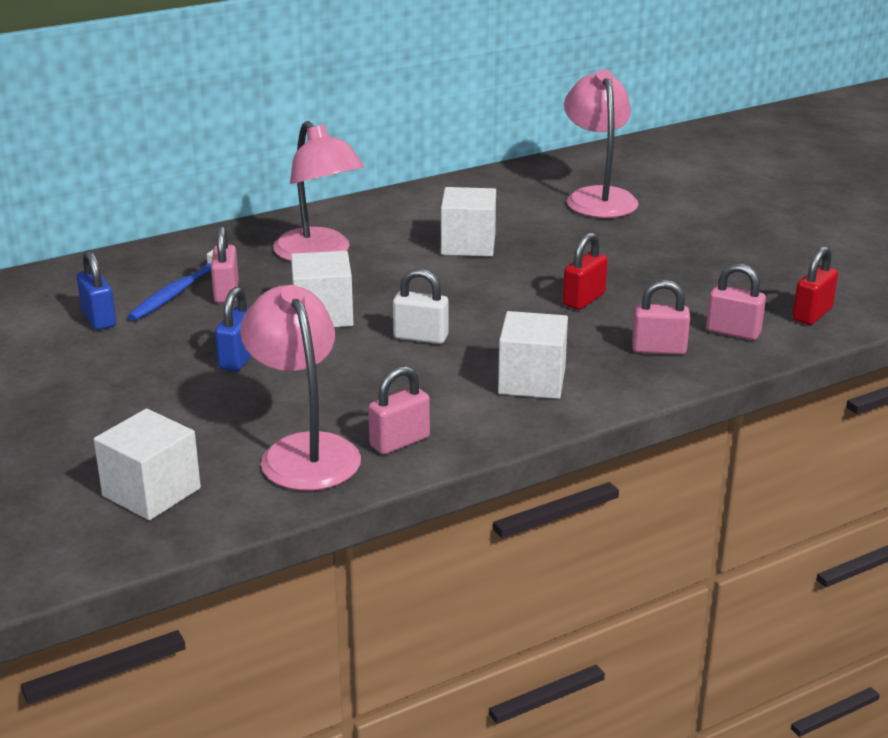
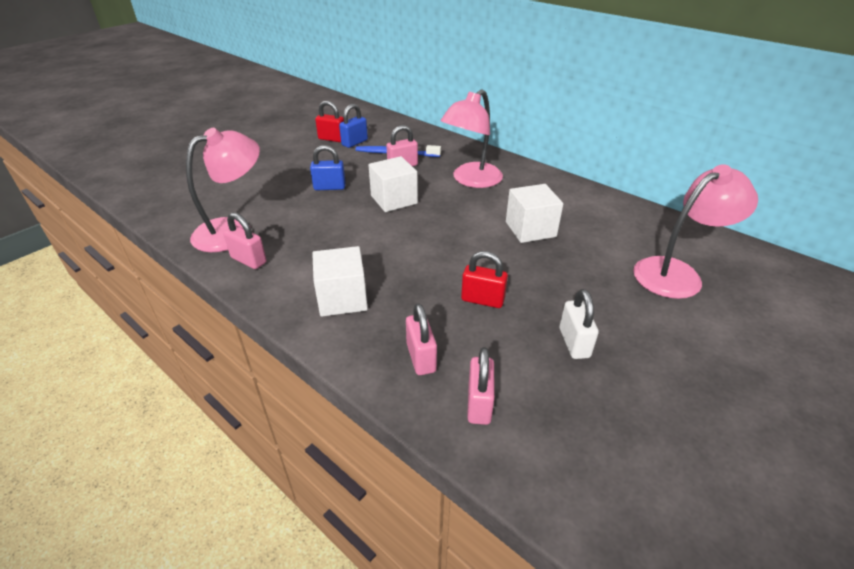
camera: 70 degrees right, 10 degrees up
white cube [94,408,201,520] -> none
white padlock [393,268,448,344] -> white padlock moved to [560,289,599,359]
red padlock [792,246,838,325] -> red padlock moved to [315,101,344,142]

